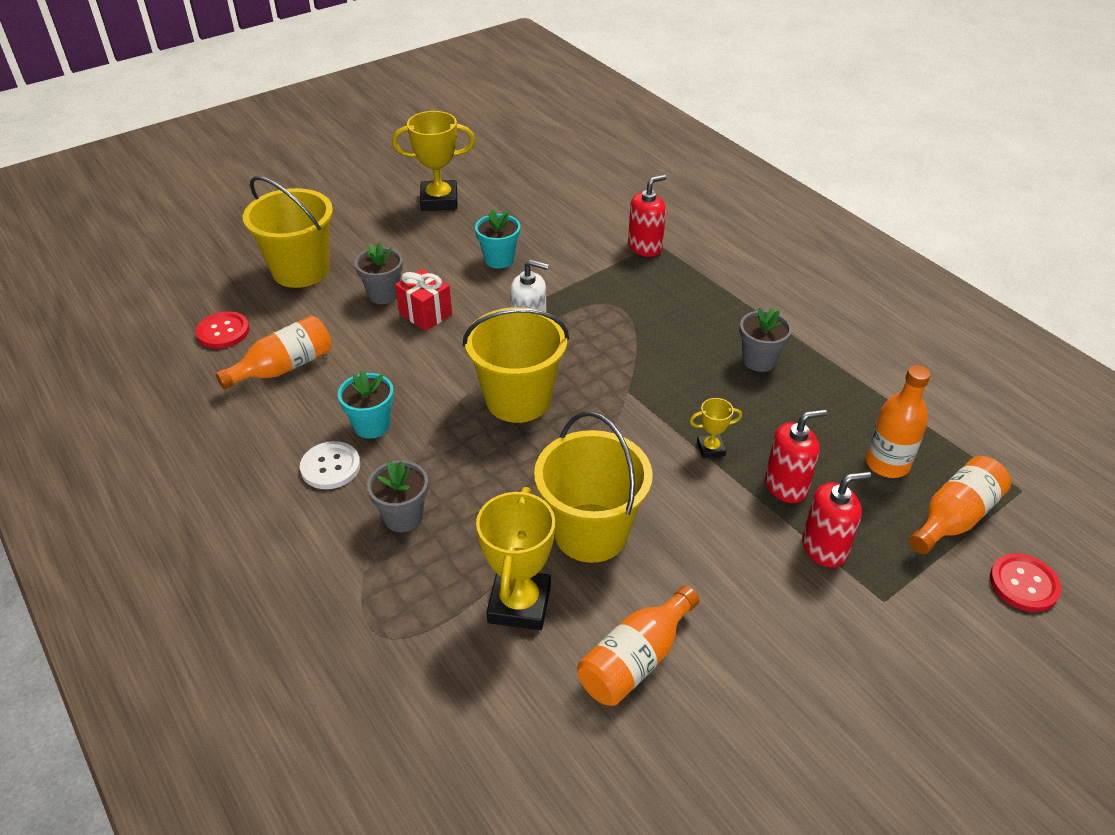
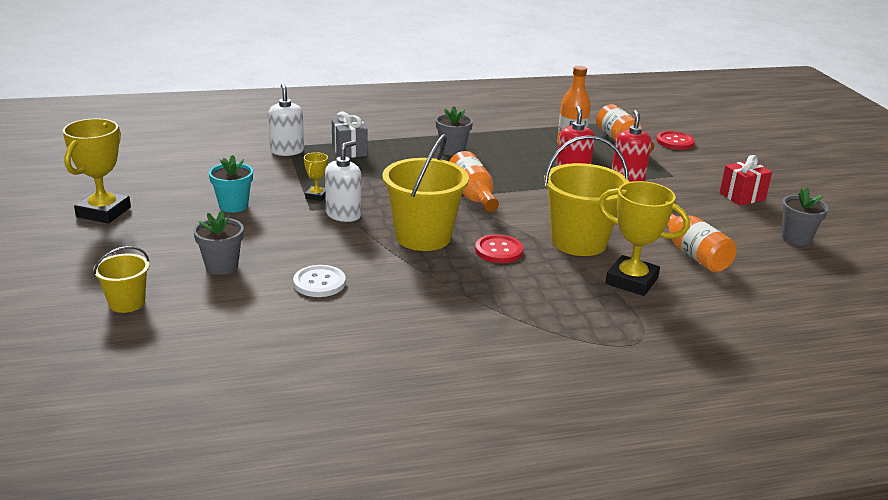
camera: 70 degrees left, 15 degrees down
red button [196,311,250,349] -> red button moved to [475,234,523,263]
orange bottle [215,315,332,389] -> orange bottle moved to [449,151,499,212]
yellow bucket [243,176,333,288] -> yellow bucket [93,246,149,313], size x0.54
white button [300,441,360,489] -> white button moved to [293,265,346,297]
turquoise flower pot [338,370,394,439] -> none
grey flower pot [367,460,428,532] -> grey flower pot moved to [781,188,829,246]
red gift [395,269,452,331] -> red gift moved to [720,155,772,205]
red soap dispenser [628,175,666,257] -> white soap dispenser [268,83,304,156]
yellow trophy [690,398,742,458] -> yellow trophy moved to [304,152,328,201]
none -> grey gift [332,112,367,158]

